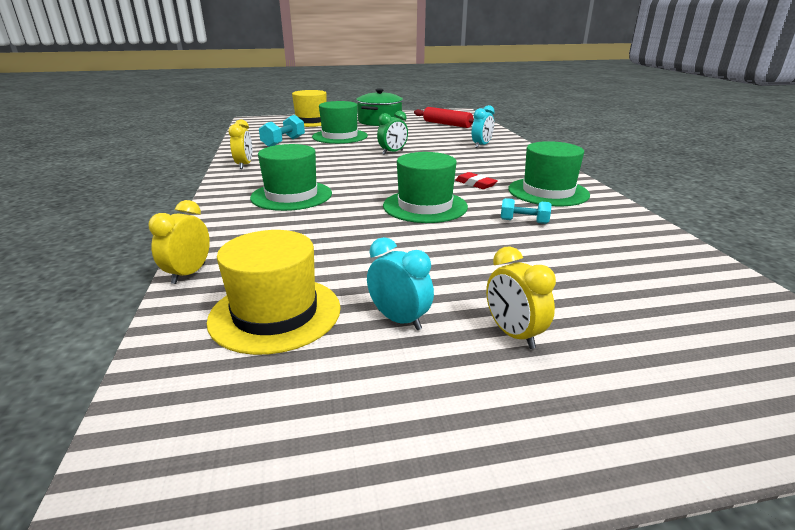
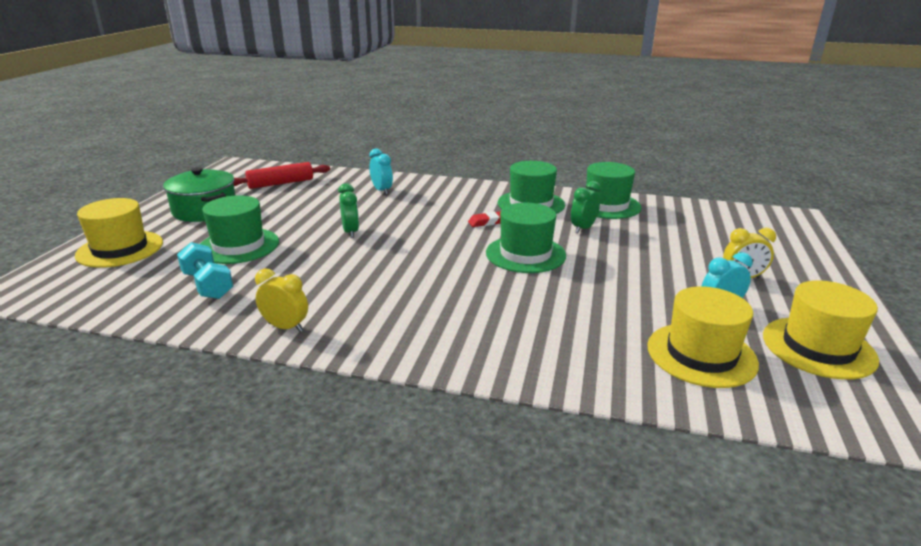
camera: 65 degrees left, 0 degrees up
yellow clock [149,200,210,284] -> none
green hat [250,144,332,211] -> green hat moved to [573,162,642,219]
turquoise dumbbell [501,198,552,224] -> green clock [571,181,601,233]
none -> yellow hat [763,280,879,380]

